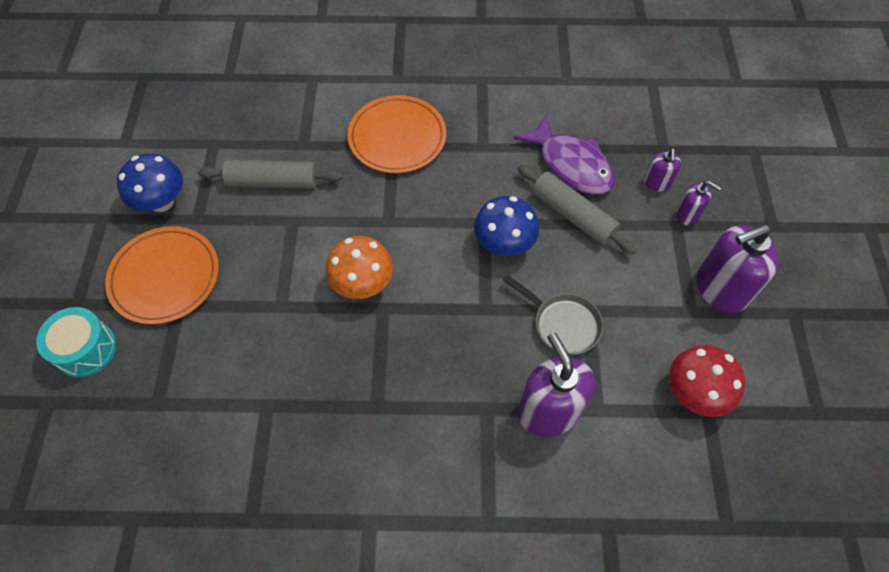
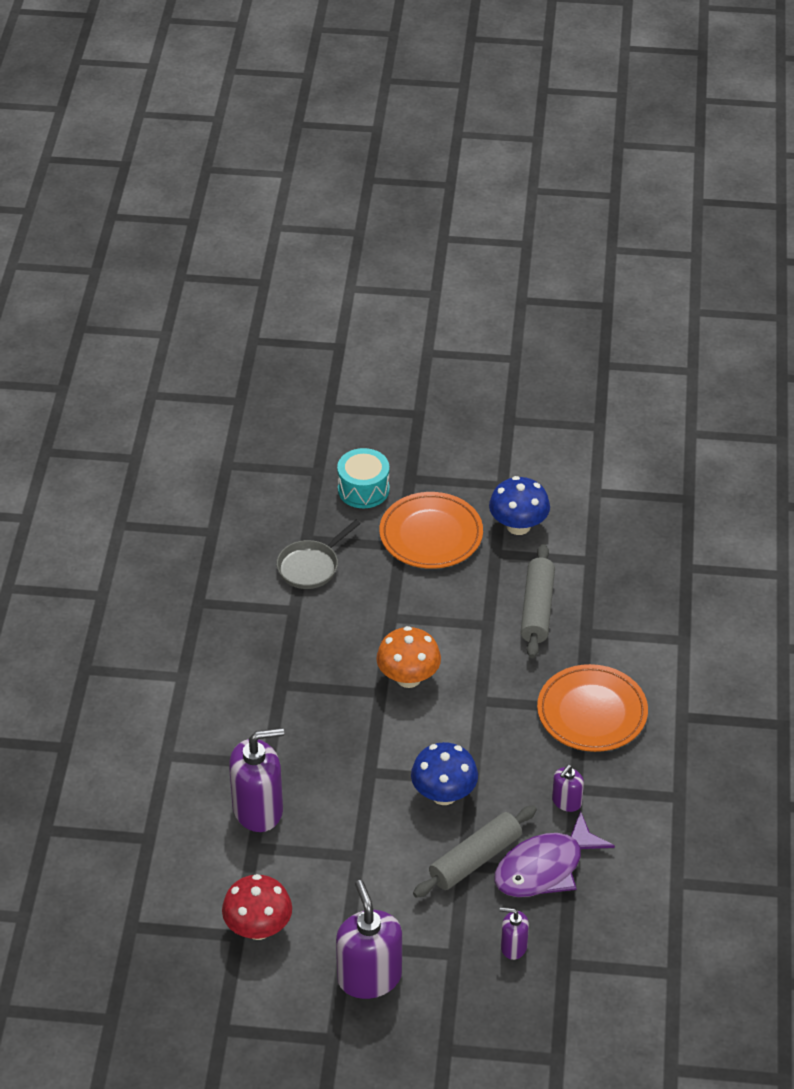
camera: 95 degrees right, 15 degrees down
grey pan [503,275,603,355] -> grey pan moved to [277,520,361,589]
purple soap dispenser [676,181,721,226] -> purple soap dispenser moved to [552,765,584,812]

